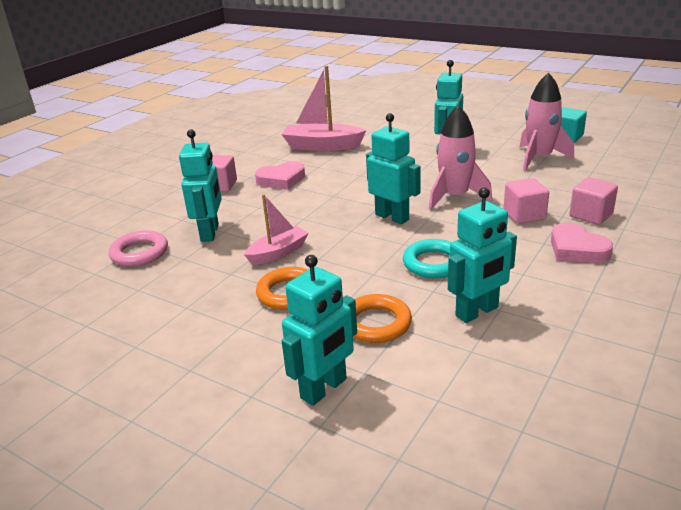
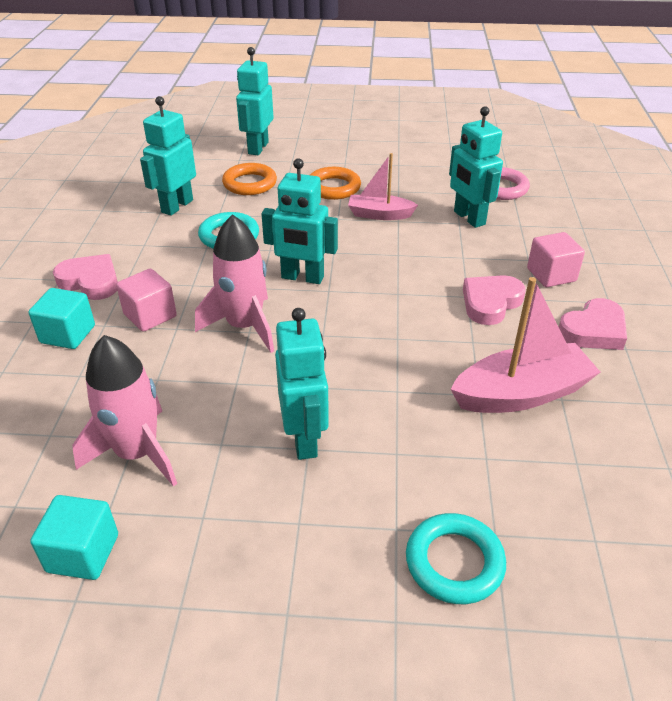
camera: 150 degrees right, 10 degrees up
pink boat [244,194,309,265] -> pink boat turned 75 degrees clockwise [348,153,418,220]
pink cube [569,177,618,225] -> turquoise cube [29,288,95,349]
none -> turquoise ring [406,513,506,604]
none -> pink heart [559,298,627,350]

